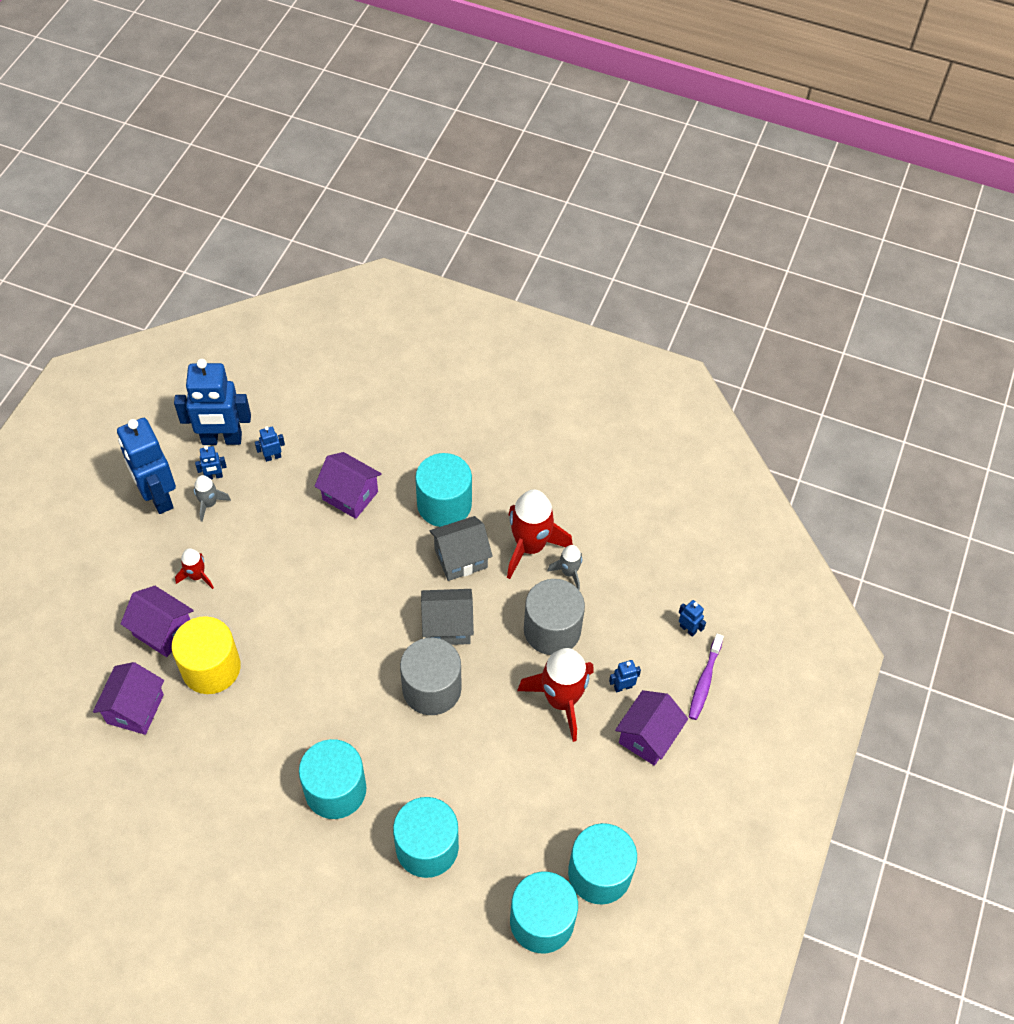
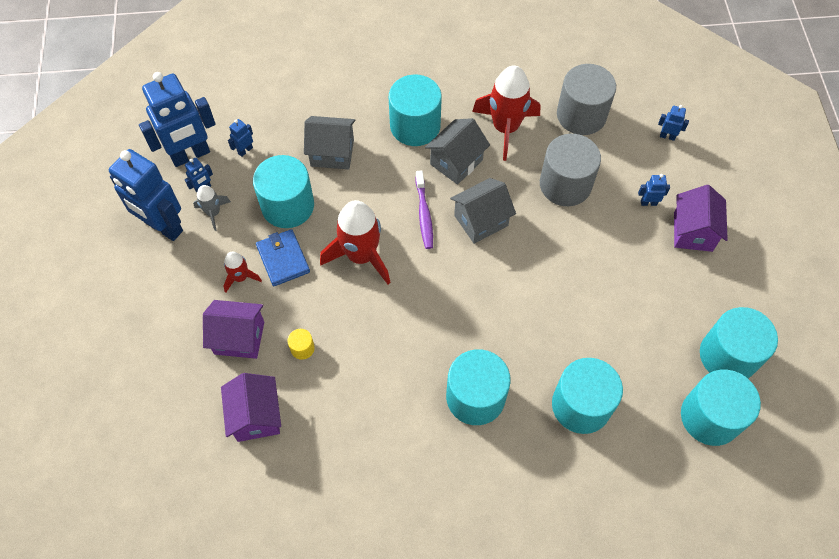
camera: 25 degrees left, 5 degrees up
yellow cylinder [172,616,241,694] -> yellow cylinder [287,329,315,360], size x0.42
purple house [314,452,382,519] -> grey house [304,116,355,170]
grey cylinder [400,638,462,715] -> grey cylinder moved to [557,64,616,135]
red rocket [517,648,594,742] -> red rocket moved to [320,200,391,284]
grey rocket [547,545,582,590] -> none
blue robot [609,660,641,692] -> blue robot turned 45 degrees clockwise [638,174,670,206]
purple toothbrush [689,634,724,720] -> purple toothbrush moved to [415,170,433,249]
none -> turquoise cylinder [253,155,314,228]
none -> blue wallet [256,229,310,286]

